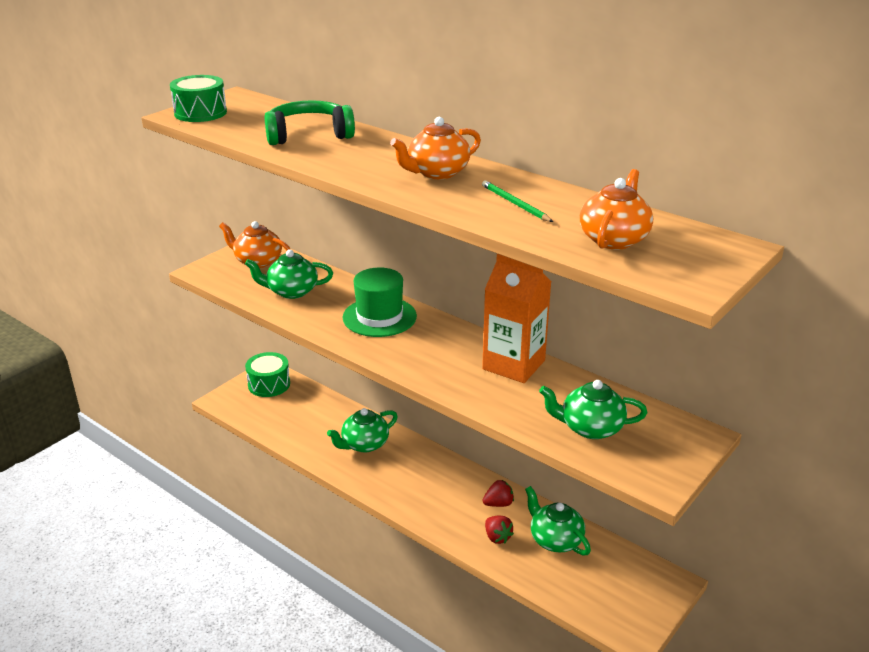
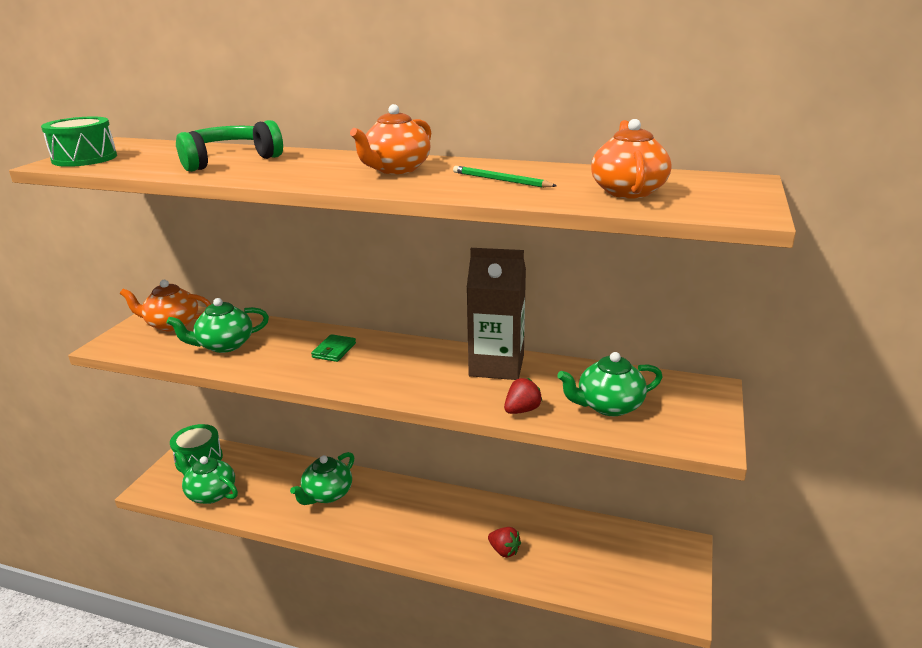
camera: 20 degrees left, 5 degrees down
green hat [342,268,417,337] -> green wallet [311,334,356,362]
orange carton [482,254,552,383] -> brown carton [467,248,526,380]
red strawberry [482,480,514,507] -> red strawberry moved to [504,378,542,414]
green teapot [525,486,591,556] -> green teapot moved to [174,451,238,504]

